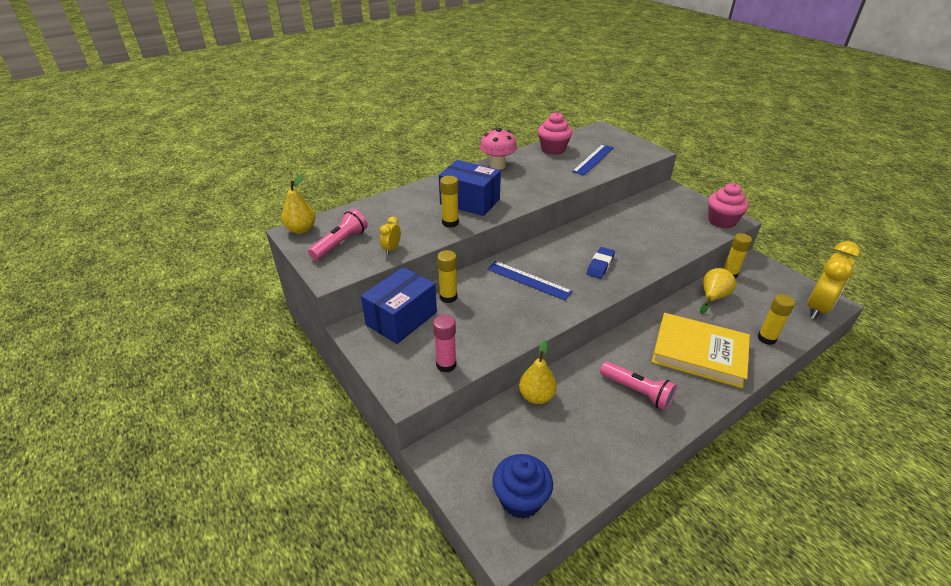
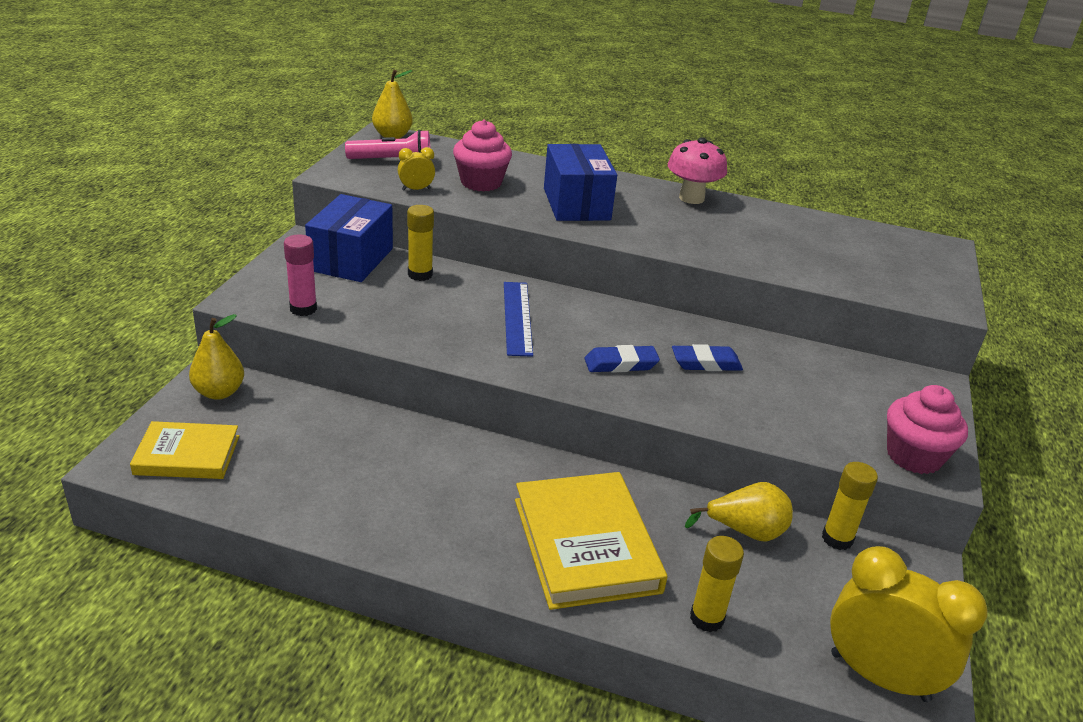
camera: 50 degrees right, 5 degrees down
blue box [361,267,437,344] -> blue box turned 75 degrees counterclockwise [305,194,393,282]
yellow glue stick [440,176,459,228] -> none
blue cupcake [492,454,553,519] -> yellow book [130,421,239,479]
yellow pear [519,340,557,404] -> yellow pear moved to [189,314,244,400]
pink cupcake [538,112,573,155] -> pink cupcake moved to [453,120,512,191]
blue ruler [572,144,614,175] -> none
pink flashlight [600,361,677,410] -> none
yellow clock [807,241,861,319] -> yellow clock turned 150 degrees counterclockwise [830,546,988,702]
none -> blue eraser [672,344,743,371]

